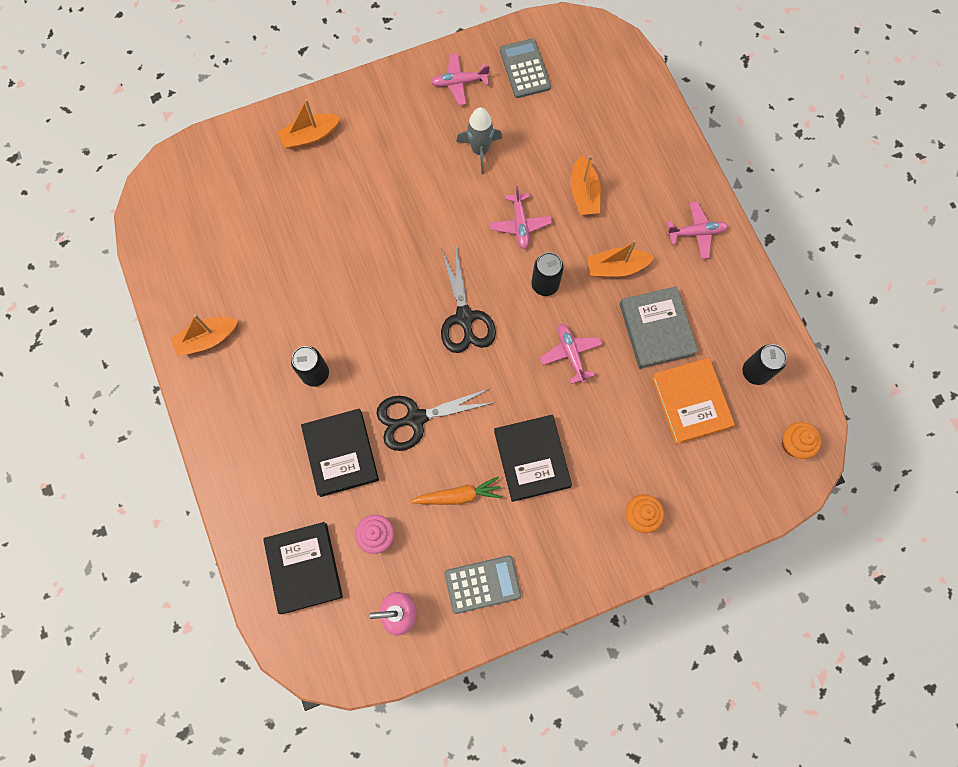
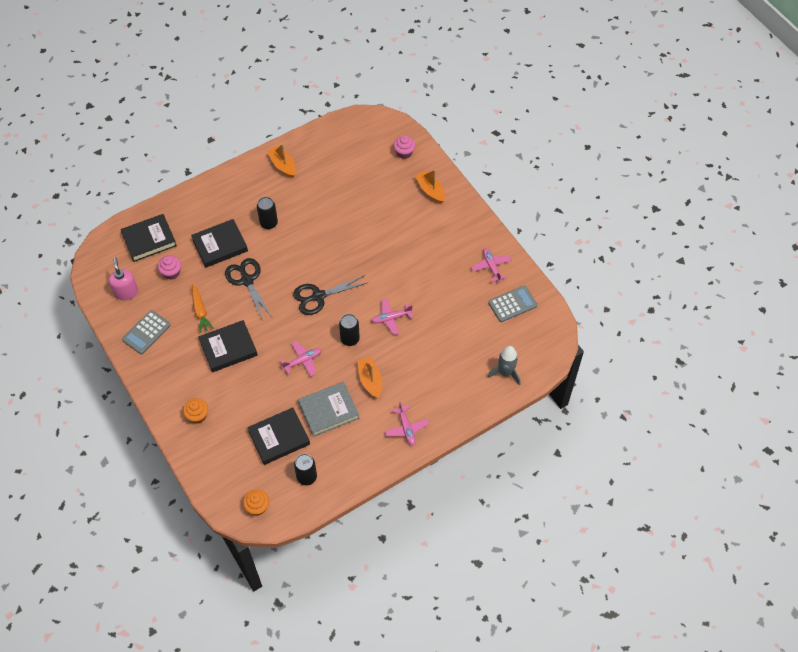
camera: 80 degrees right, 15 degrees down
grey calculator [445,555,521,614] -> grey calculator turned 60 degrees clockwise [122,310,171,354]
grey rocket [456,107,502,174] -> grey rocket moved to [487,346,520,385]
orange boat [571,155,601,215] -> none
orange book [651,358,735,444] -> black book [247,407,310,465]
none -> pink cupcake [393,136,415,159]

